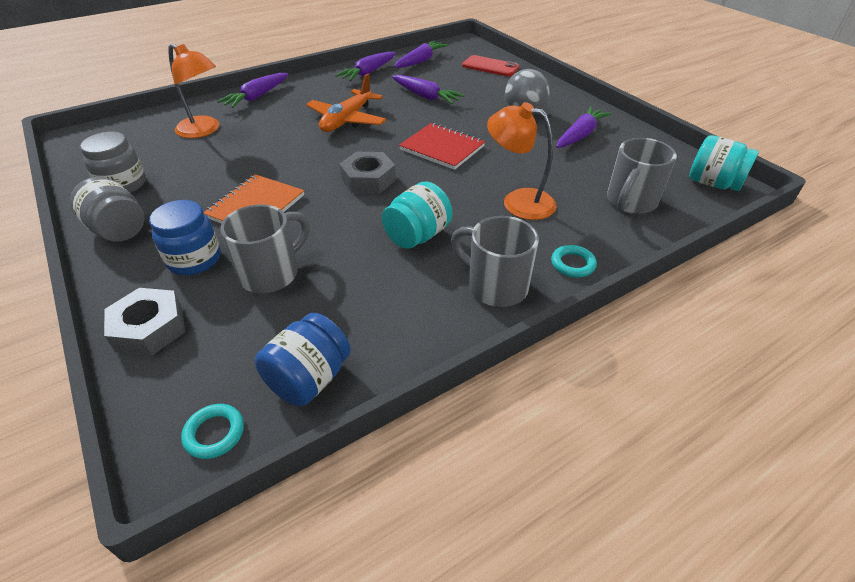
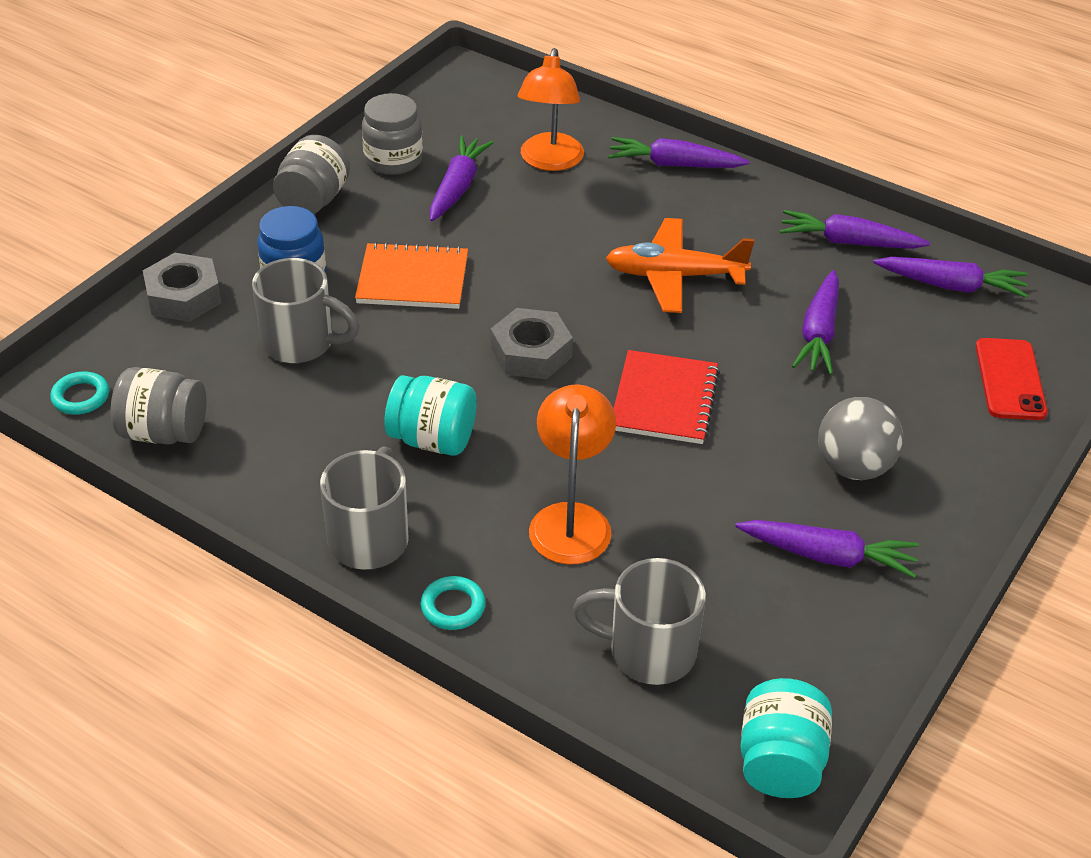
camera: 65 degrees right, 0 degrees up
blue jar [255,313,351,406] -> grey jar [111,367,207,445]
none -> purple carrot [430,136,494,221]

